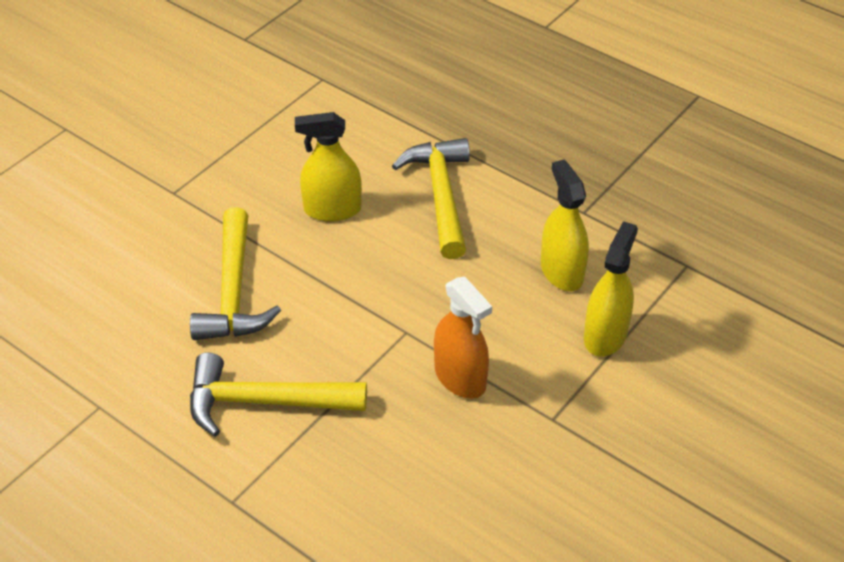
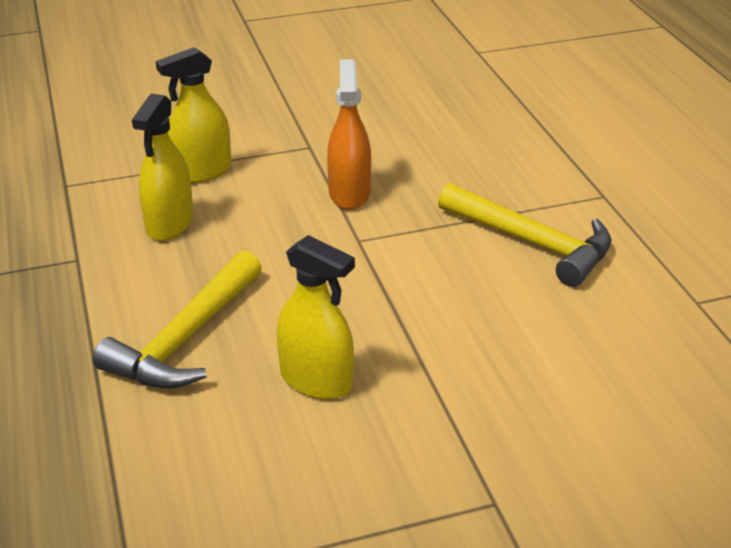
camera: 145 degrees left, 10 degrees down
yellow hammer [190,207,281,340] -> none

